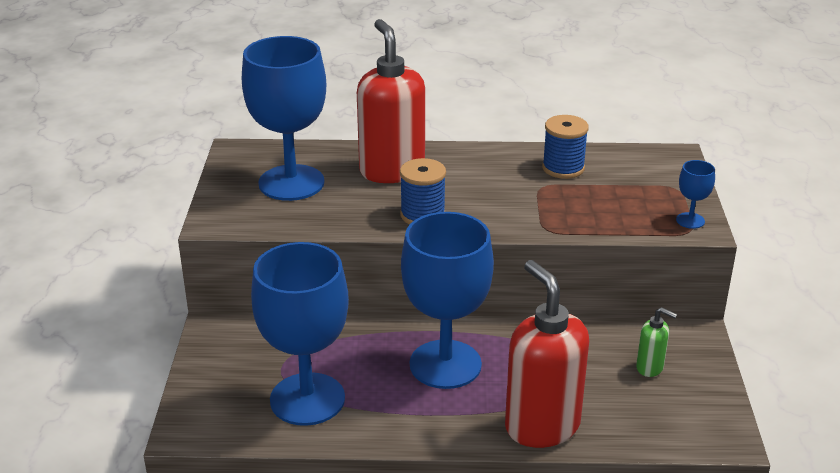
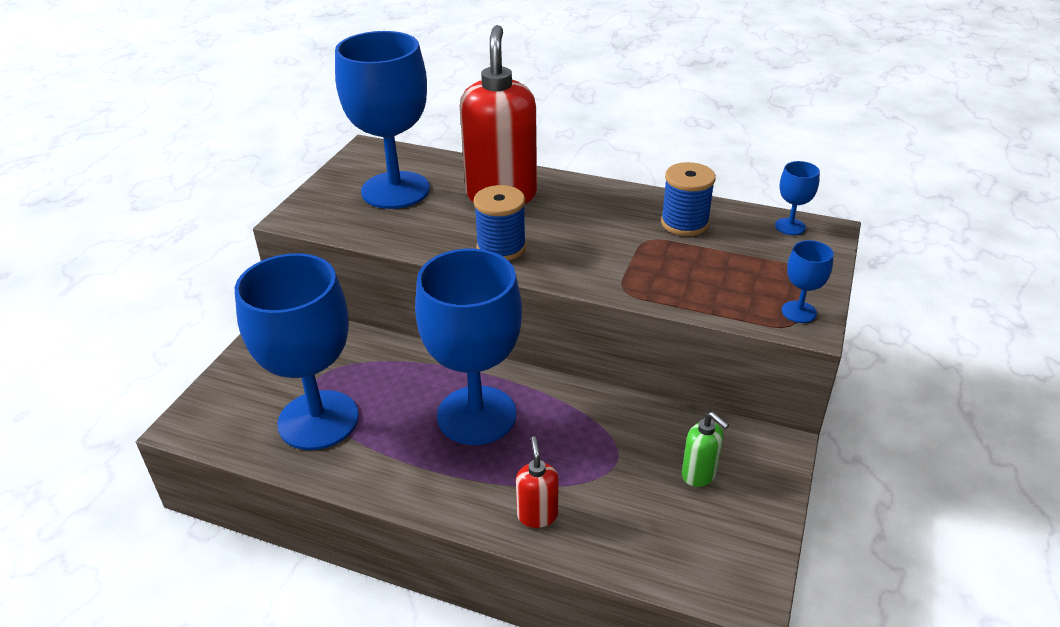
camera: 20 degrees right, 5 degrees up
red soap dispenser [505,260,589,448] -> red soap dispenser [516,436,558,528], size x0.45
none -> blue goblet [775,161,820,235]

